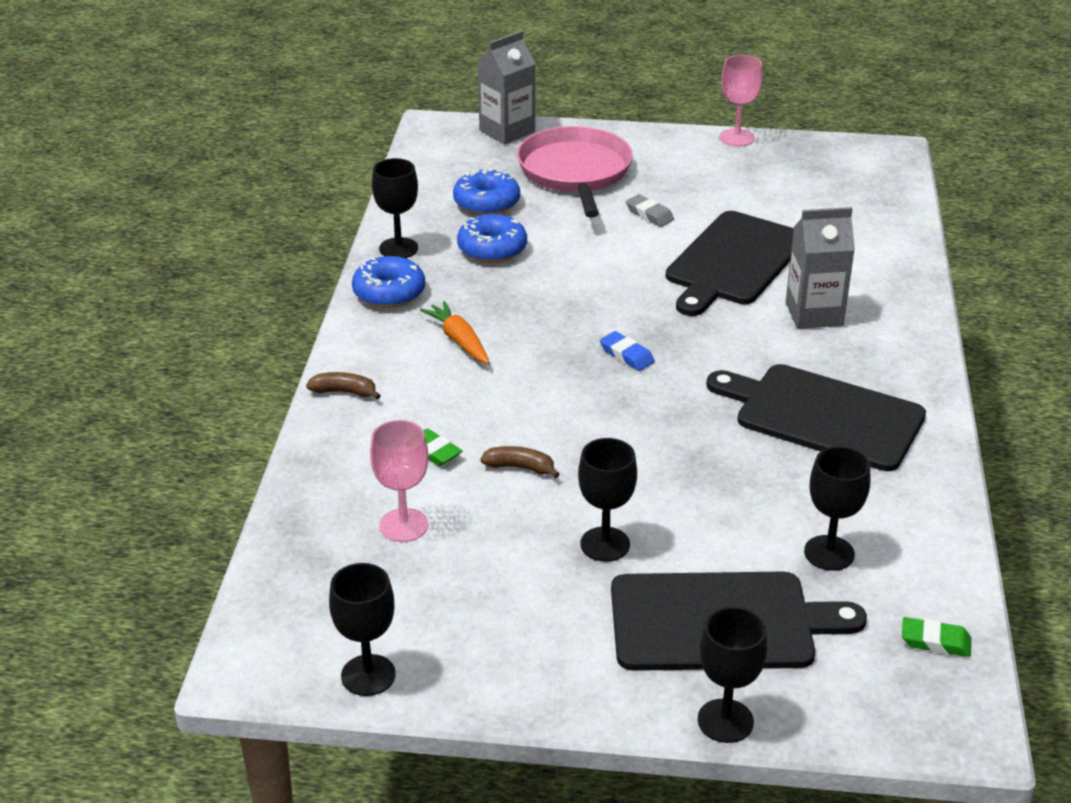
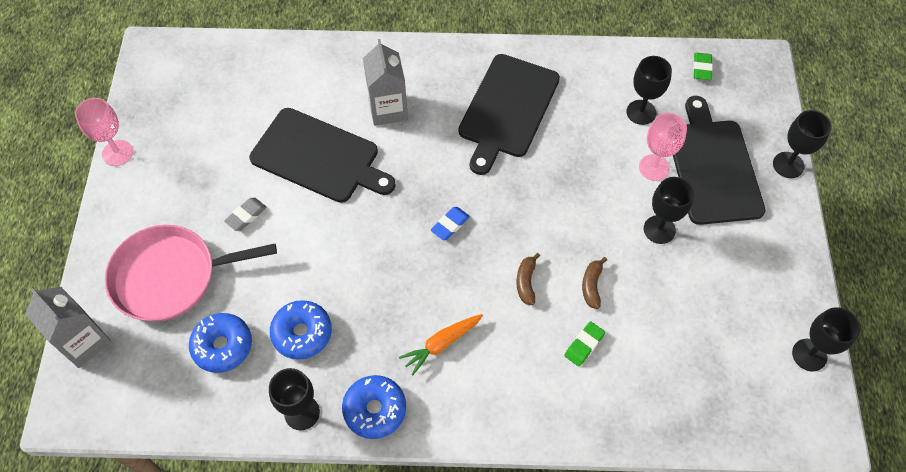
camera: 95 degrees left, 25 degrees up
brown banana [306,372,381,399] -> brown banana moved to [516,253,540,305]
pink goblet [370,420,429,542] -> pink goblet moved to [639,113,687,181]

